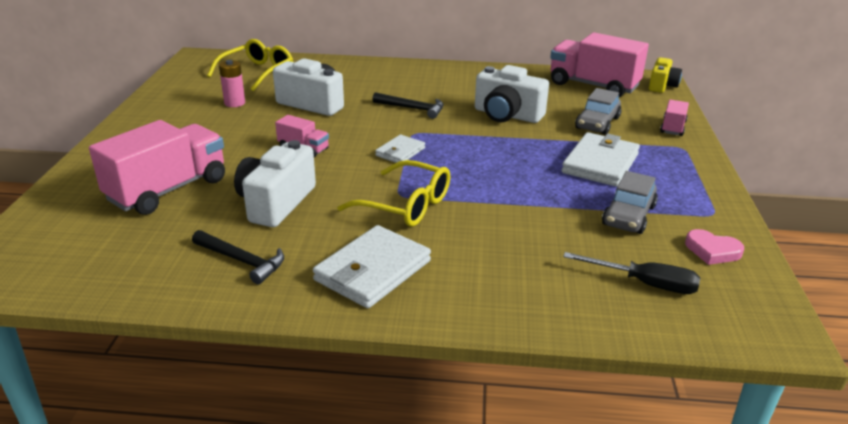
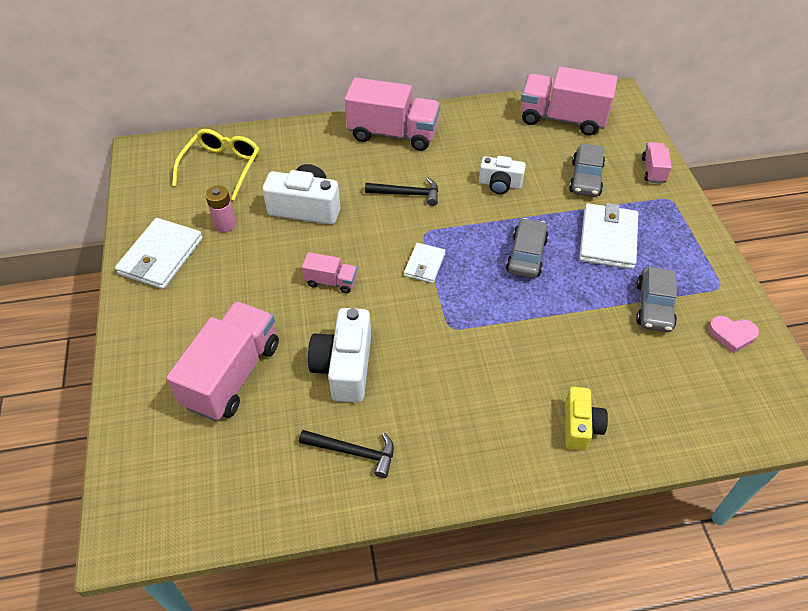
camera: 15 degrees left, 20 degrees up
white wallet [313,225,431,308] -> white wallet moved to [115,218,203,289]
yellow glasses [337,160,450,227] -> none
white camera [475,65,549,123] -> white camera [479,156,526,194], size x0.63
black screwdriver [563,252,700,294] -> none
yellow camera [649,57,682,93] -> yellow camera moved to [565,387,608,451]
none -> pink truck [345,77,440,151]
none -> grey car [506,218,549,278]

